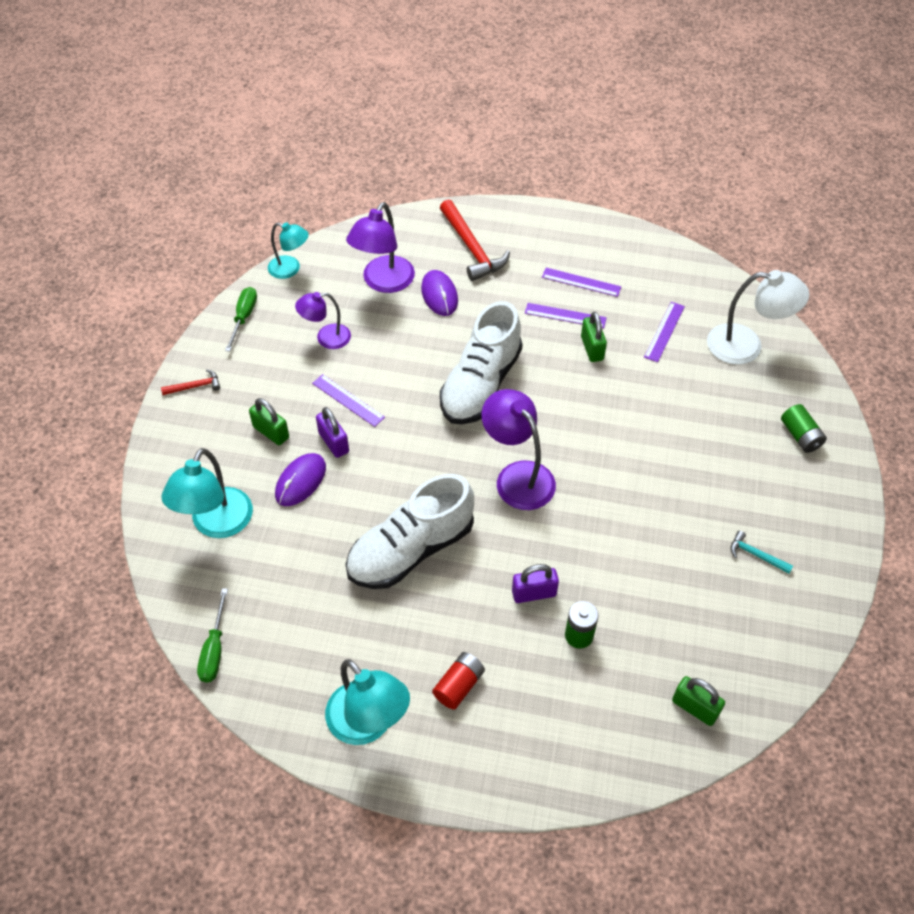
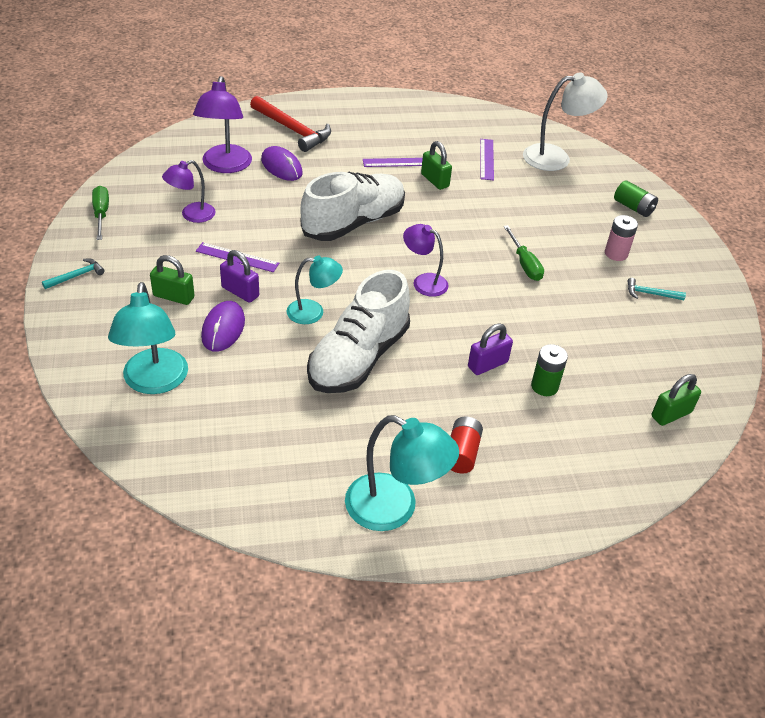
camera: 25 degrees left, 10 degrees down
red hammer [161,369,220,395] -> turquoise hammer [42,259,105,289]
green screwdriver [197,588,228,683] -> green screwdriver moved to [503,225,544,281]
turquoise lamp [268,222,309,279] -> turquoise lamp moved to [287,256,343,324]
white shoe [440,301,523,424] -> white shoe turned 135 degrees counterclockwise [301,172,405,241]
purple lamp [482,389,556,510] -> purple lamp [403,224,449,297], size x0.63
purple ruler [542,268,621,297] -> none
green padlock [672,676,725,726] -> green padlock turned 45 degrees counterclockwise [652,374,701,426]
none -> pink battery [605,215,638,261]

